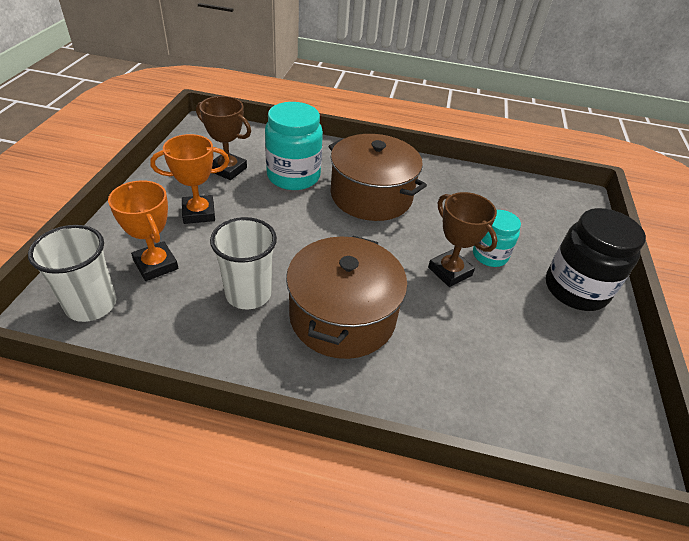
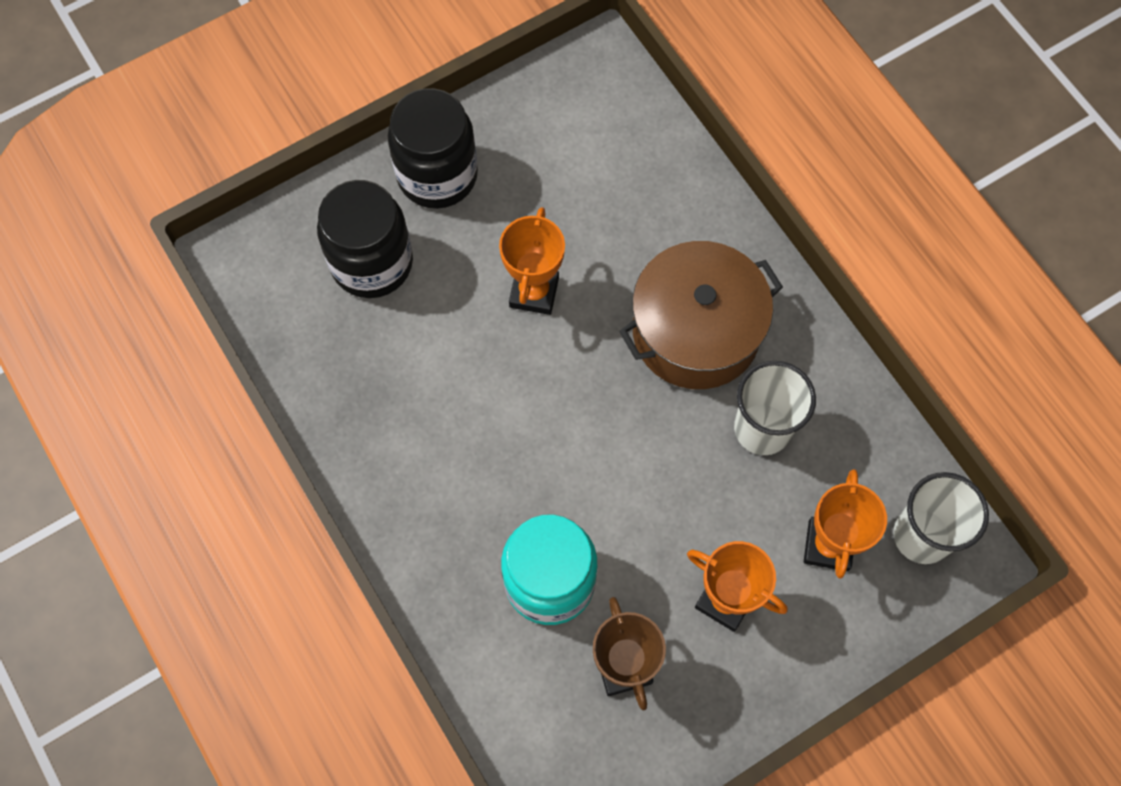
camera: 130 degrees left, 25 degrees up
brown pot [329,134,427,221] -> none
brown trophy [428,192,498,287] -> orange trophy [499,207,565,315]
turquoise jar [473,210,521,267] -> none
none -> black jar [317,180,413,298]

